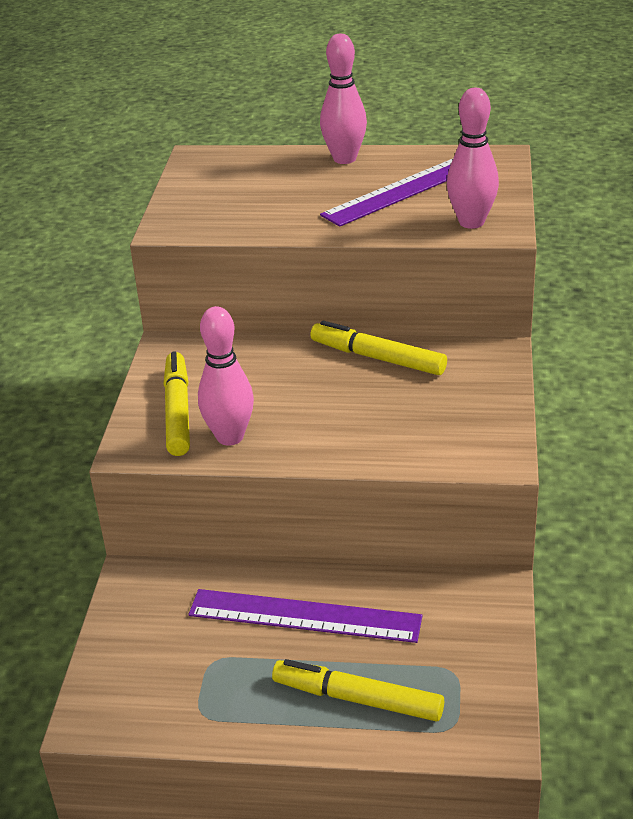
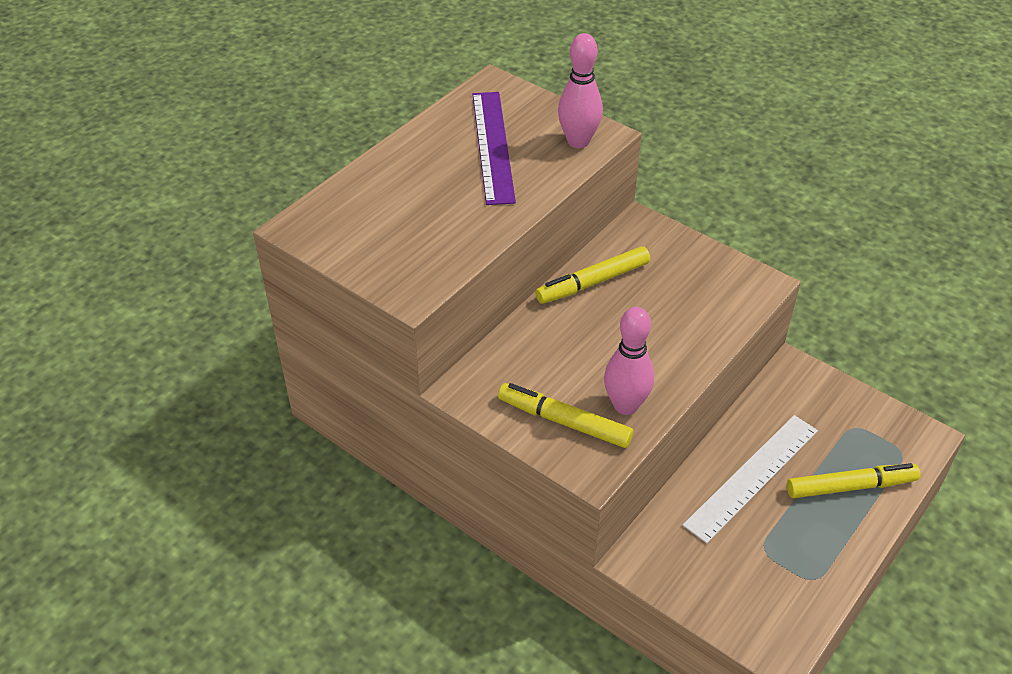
camera: 60 degrees left, 10 degrees up
purple ruler [188,589,422,643] -> white ruler [683,415,818,543]
yellow marker [272,659,444,722] -> yellow marker turned 150 degrees counterclockwise [787,463,920,498]
pink bowling pin [320,34,367,164] -> none

